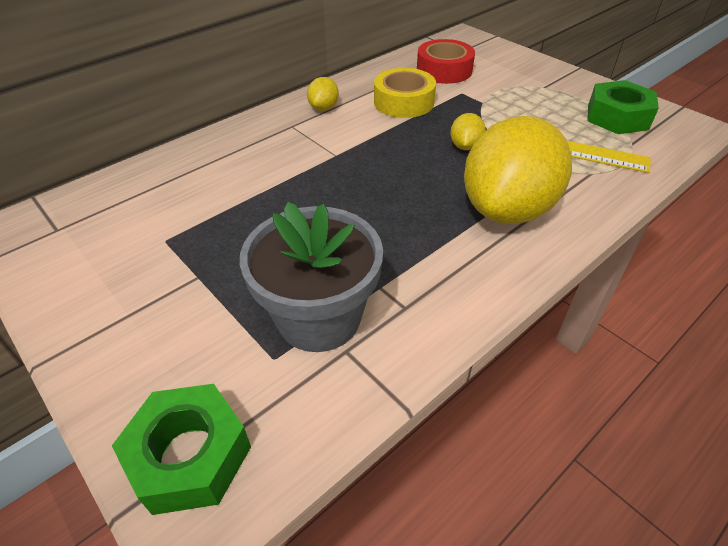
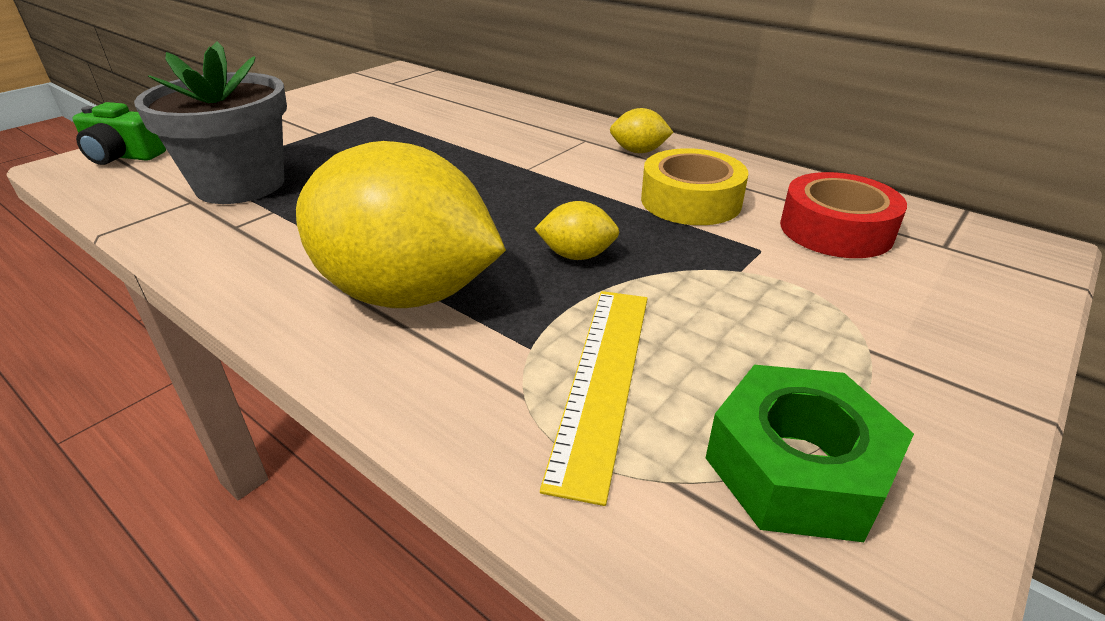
camera: 80 degrees right, 10 degrees down
green nut [112,384,251,515] -> green camera [73,102,166,165]

